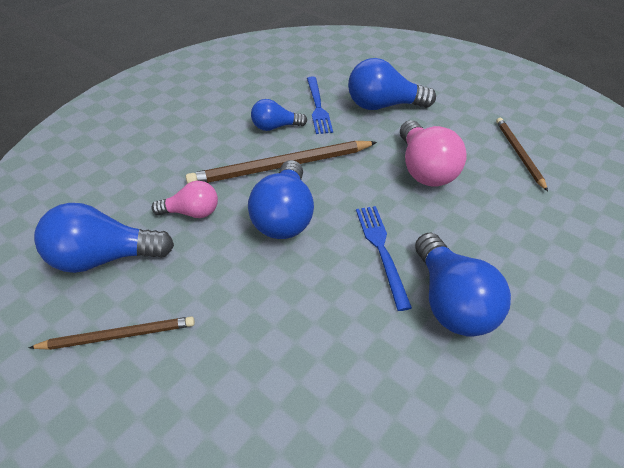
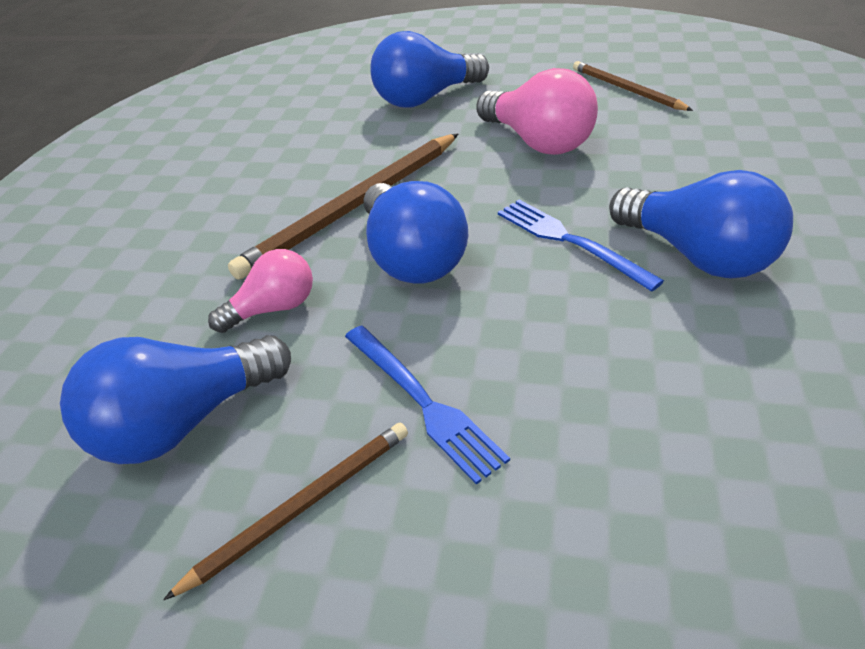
camera: 25 degrees left, 5 degrees down
blue light bulb [251,99,307,131] -> none
blue fork [307,76,333,134] -> blue fork moved to [345,325,510,485]

